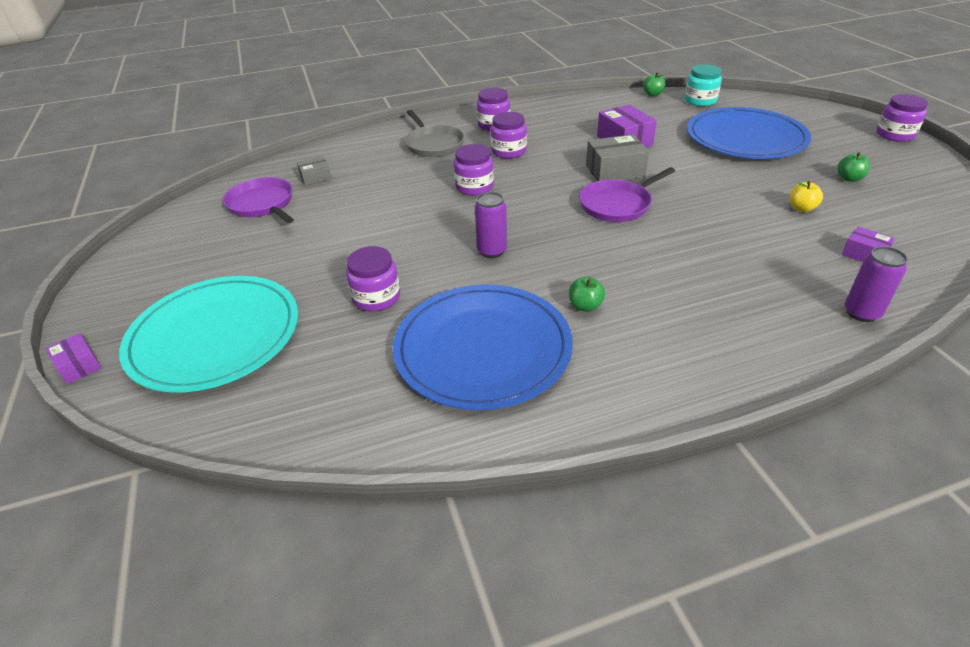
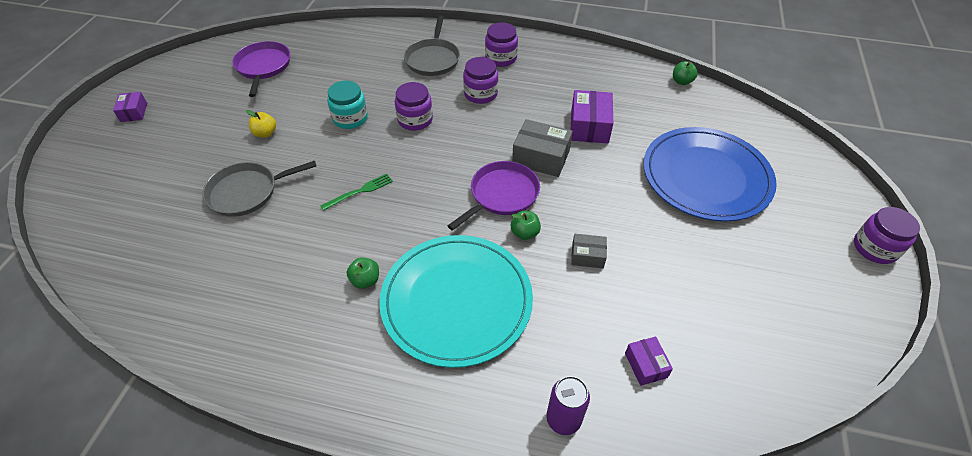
camera: 30 degrees right, 10 degrees up
purple box [46,333,102,384] -> purple box moved to [113,92,147,122]
turquoise plate [119,276,298,393] -> turquoise plate moved to [379,235,533,368]
grey box [297,156,332,185] -> grey box moved to [571,234,607,268]
purple jar [346,246,400,311] -> grey pan [203,161,316,217]
blue plate [392,285,573,410] -> none
purple can [475,192,507,258] -> green fork [320,174,393,211]
purple pan [579,167,675,222] -> purple pan turned 135 degrees clockwise [447,161,540,231]
turquoise jar [685,64,722,106] -> turquoise jar moved to [327,81,368,129]
yellow apple [790,181,823,212] -> yellow apple moved to [246,110,276,138]
green apple [837,152,870,182] -> green apple moved to [511,211,541,240]

